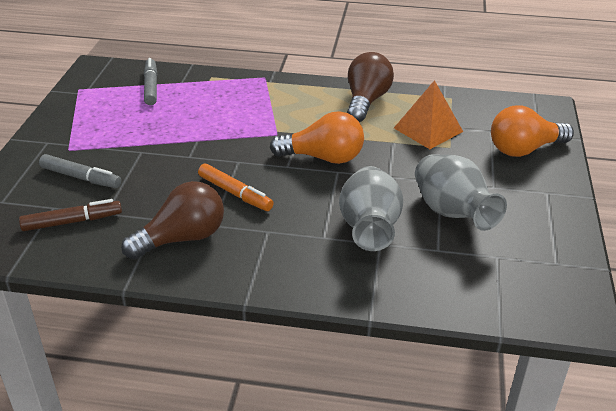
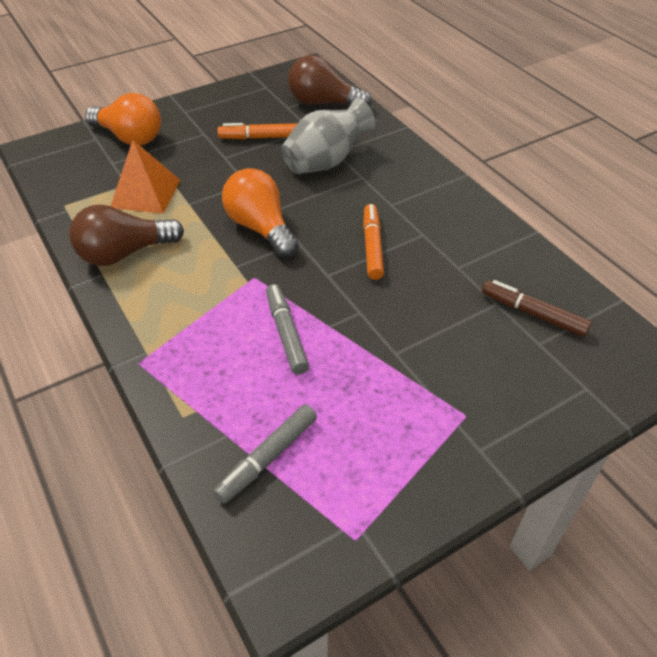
camera: 130 degrees left, 10 degrees up
grey marker [39,154,121,188] -> grey marker moved to [266,284,309,375]
brown light bulb [121,181,224,259] -> brown light bulb moved to [288,55,371,106]
grey vase [415,154,507,231] -> orange marker [217,123,298,139]

